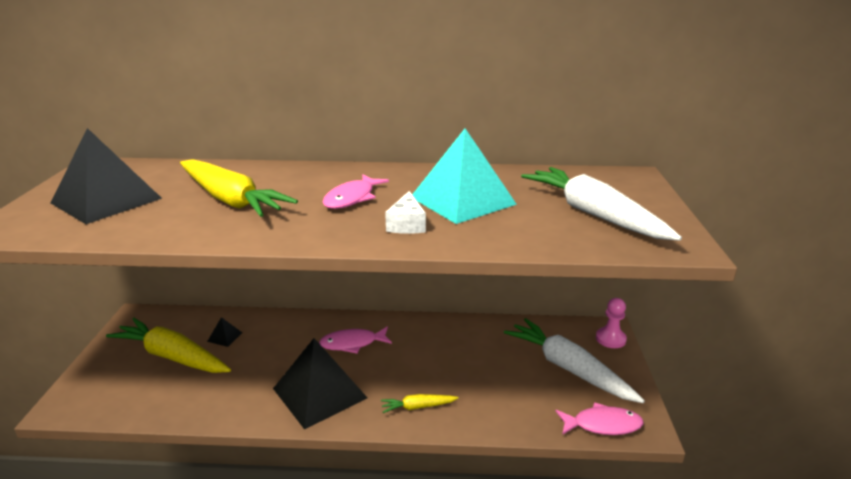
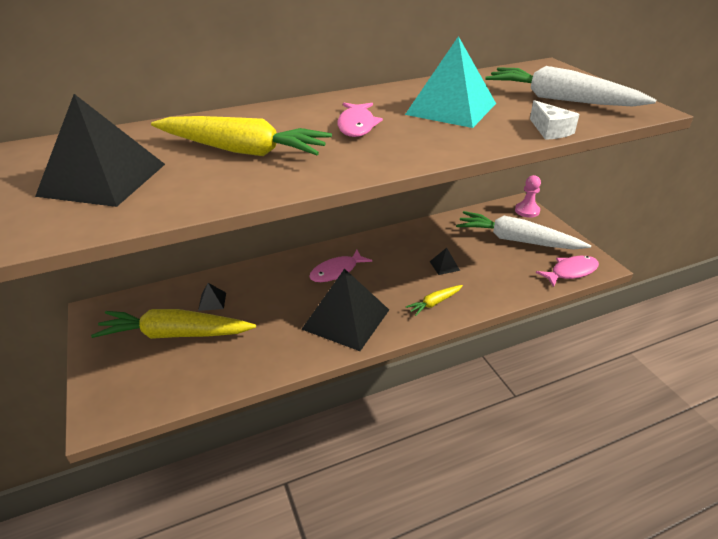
camera: 25 degrees left, 10 degrees up
white cheese [385,191,426,234] -> white cheese moved to [530,100,579,140]
none -> black pyramid [430,248,460,275]

